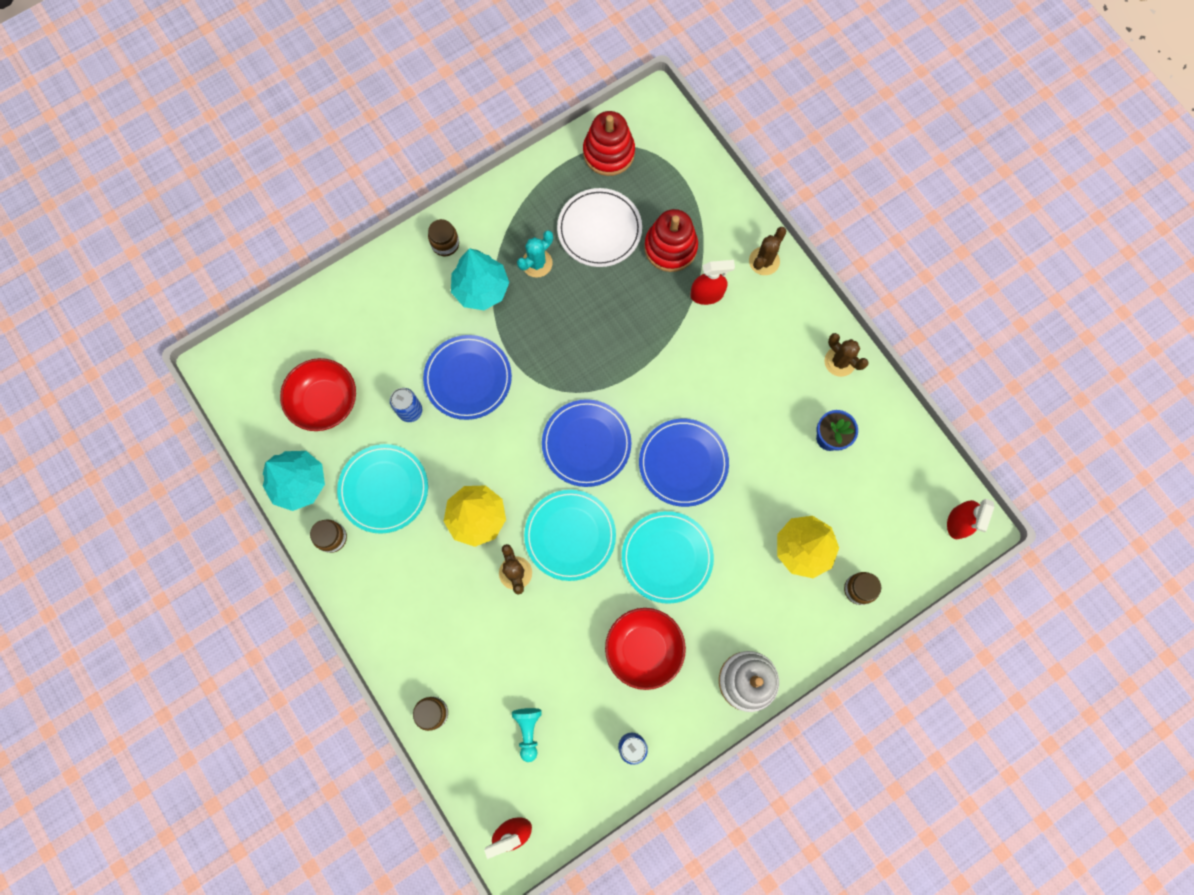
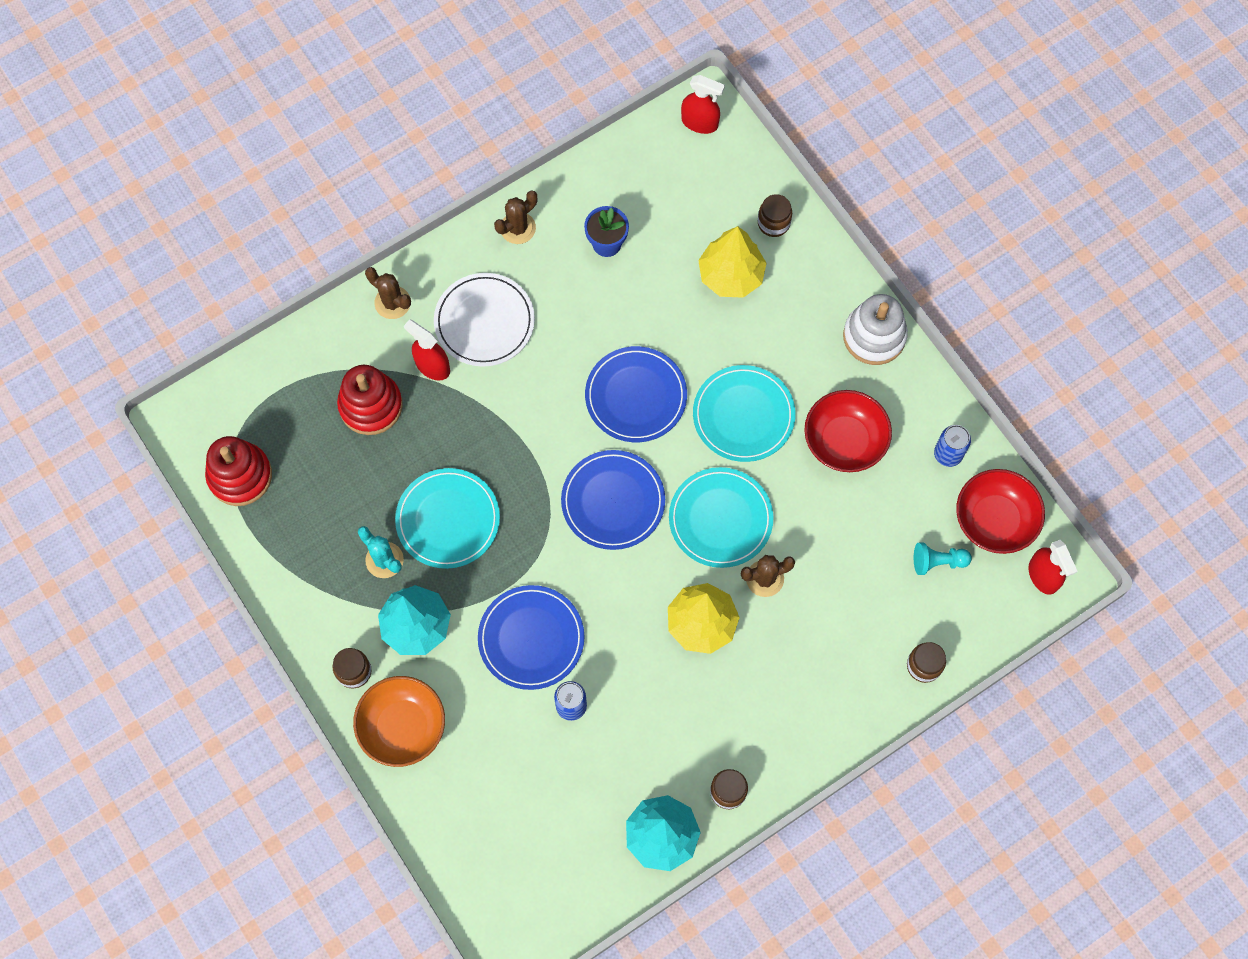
camera: 90 degrees left, 5 degrees down
red bowl [280,358,356,431] -> red bowl moved to [956,469,1045,554]
turquoise plate [337,444,428,534] -> turquoise plate moved to [395,468,500,569]
white plate [557,188,642,267] -> white plate moved to [434,273,535,367]
red spray bottle [690,260,735,305] -> red spray bottle turned 45 degrees counterclockwise [404,319,450,381]
none -> orange bowl [353,676,445,767]

